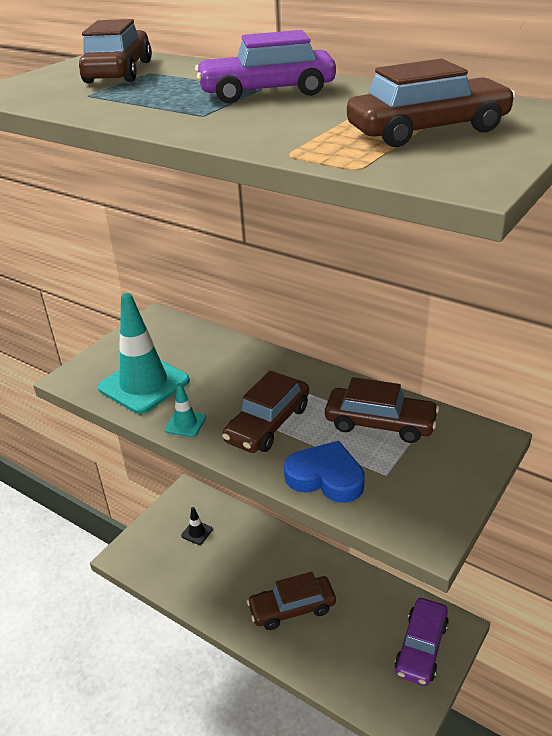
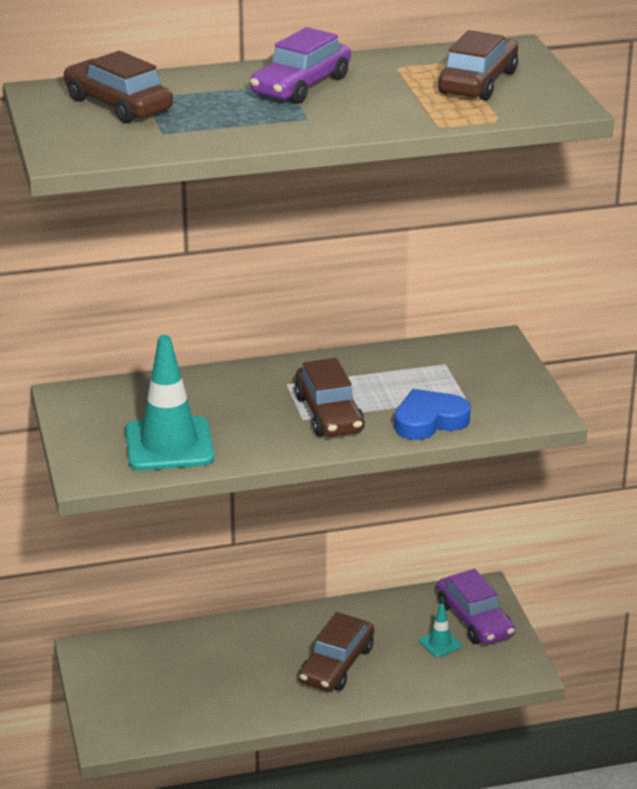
camera: 50 degrees left, 5 degrees down
turquoise traffic cone [165,383,206,437] -> turquoise traffic cone moved to [419,604,462,657]
black traffic cone [181,507,213,545] -> none
brown car [325,377,439,443] -> none

